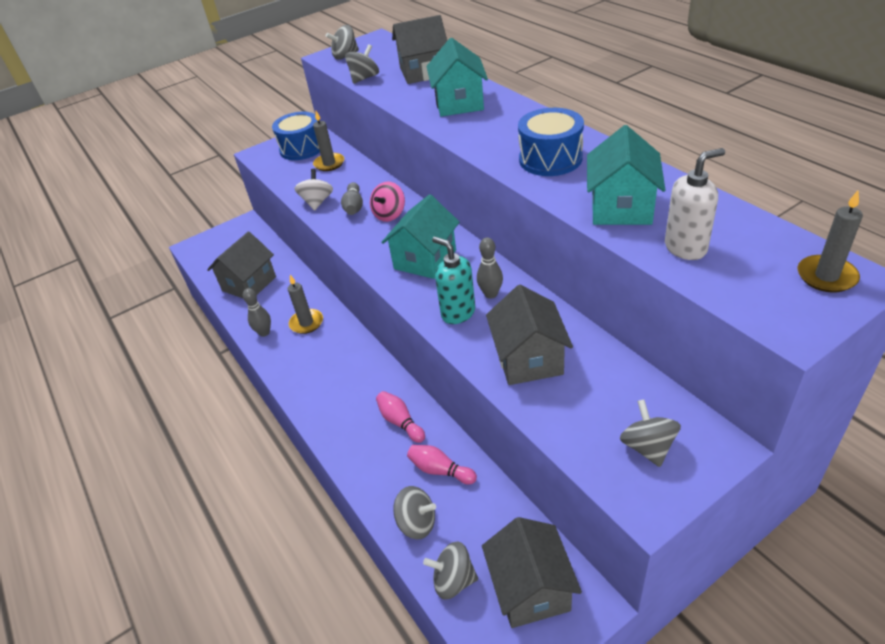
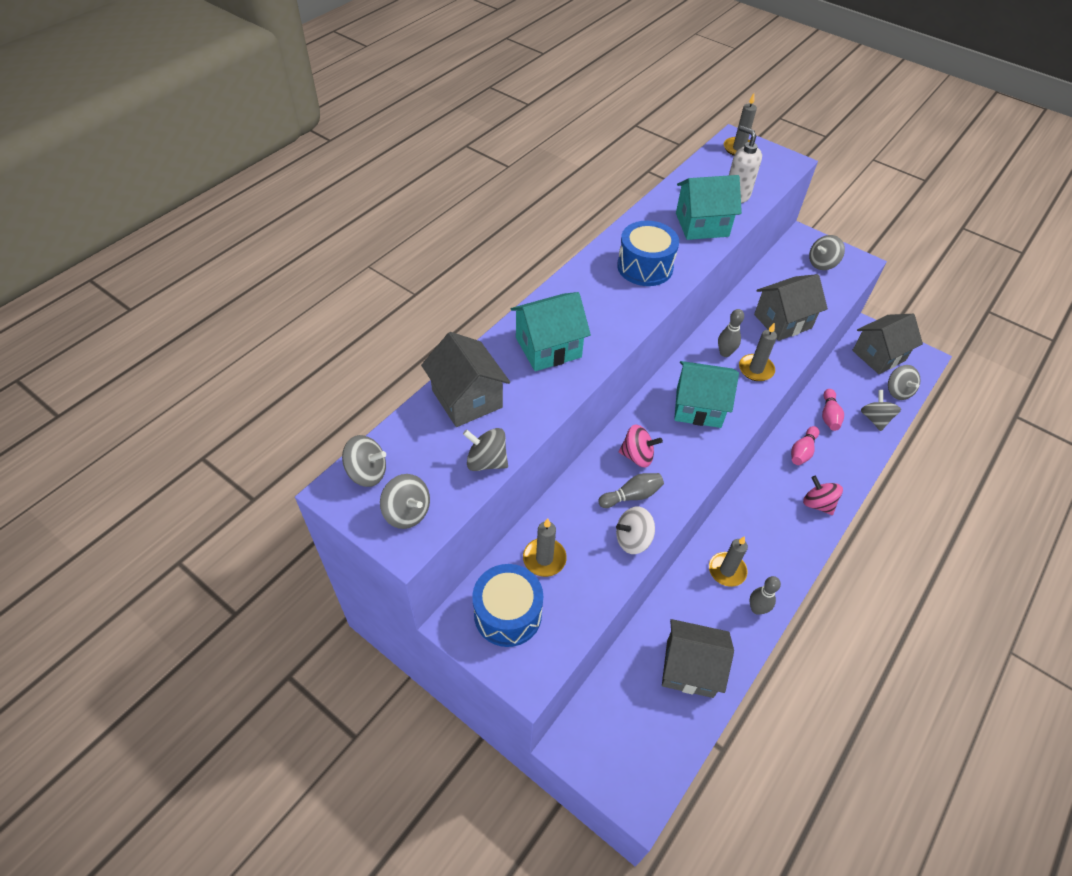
camera: 115 degrees left, 10 degrees up
turquoise soap dispenser [432,237,475,324] -> grey candle [739,322,777,381]
none -> grey spinning top [342,435,386,487]
none -> pink spinning top [803,476,843,515]

